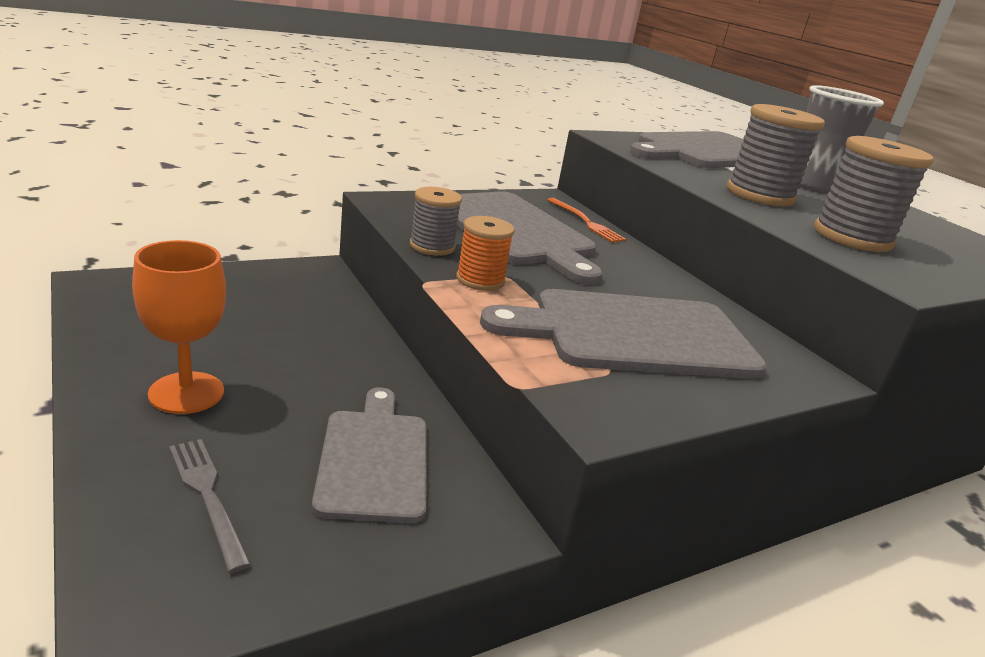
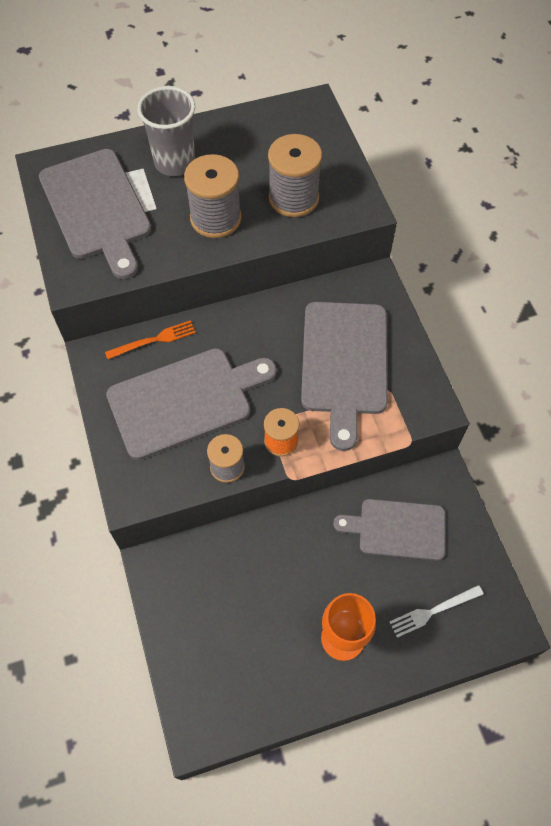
camera: 75 degrees left, 35 degrees up
grey fork [169,439,251,573] -> white fork [390,585,484,638]

